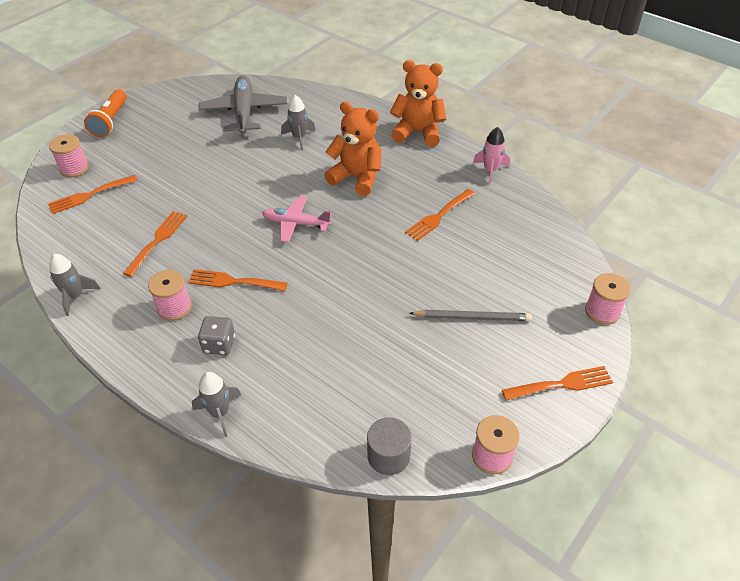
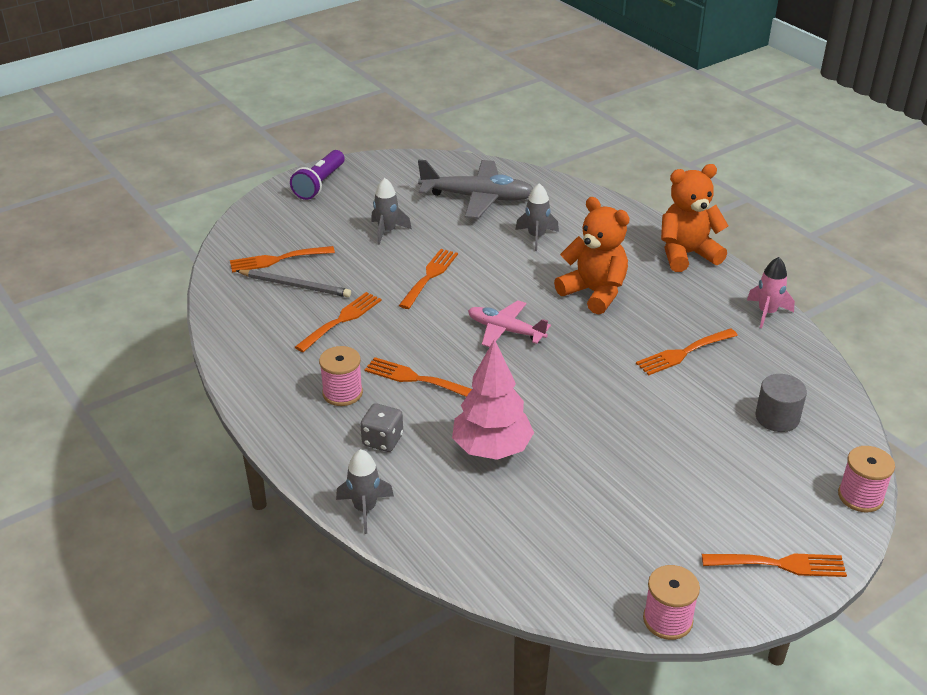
camera: 15 degrees right, 10 degrees down
pink spool [49,134,89,177] -> none
grey rocket [49,254,101,316] -> grey rocket moved to [371,178,412,245]
orange flashlight [84,90,127,137] -> purple flashlight [290,150,345,200]
grey plane [198,75,287,134] -> grey plane turned 90 degrees clockwise [418,160,533,219]
grey cylinder [367,417,412,475] -> grey cylinder moved to [755,374,807,432]
orange teddy bear [390,60,446,147] -> orange teddy bear turned 45 degrees counterclockwise [661,164,729,272]
grey pencil [409,310,532,321] -> grey pencil moved to [236,270,351,297]
none -> orange fork [399,249,458,309]
none -> pink tree [452,339,534,460]

